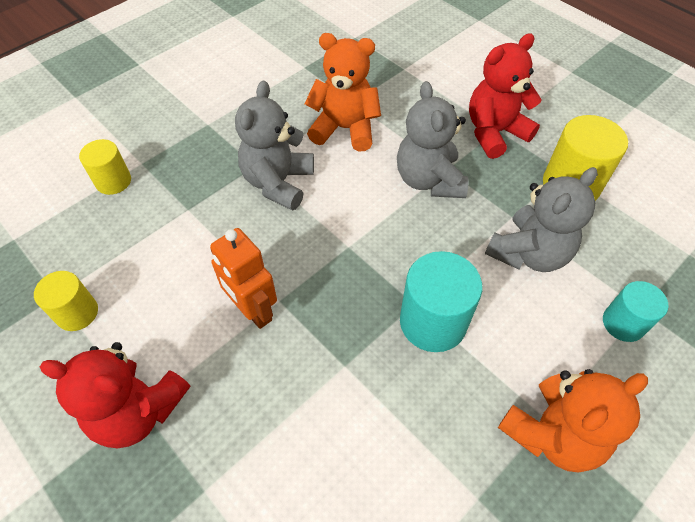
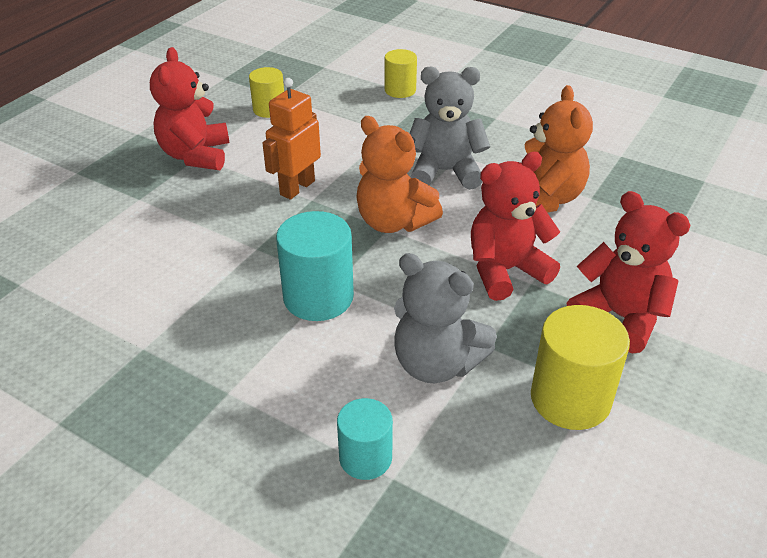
camera: 75 degrees right, 15 degrees down
grey teddy bear [397,81,469,198] -> red teddy bear [471,152,560,301]
orange teddy bear [498,369,648,473] -> orange teddy bear moved to [356,116,443,233]

